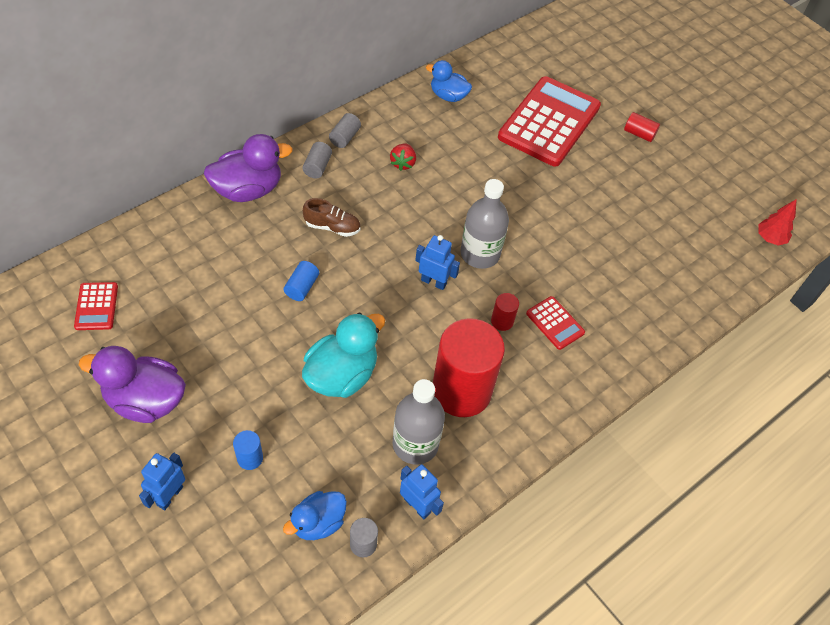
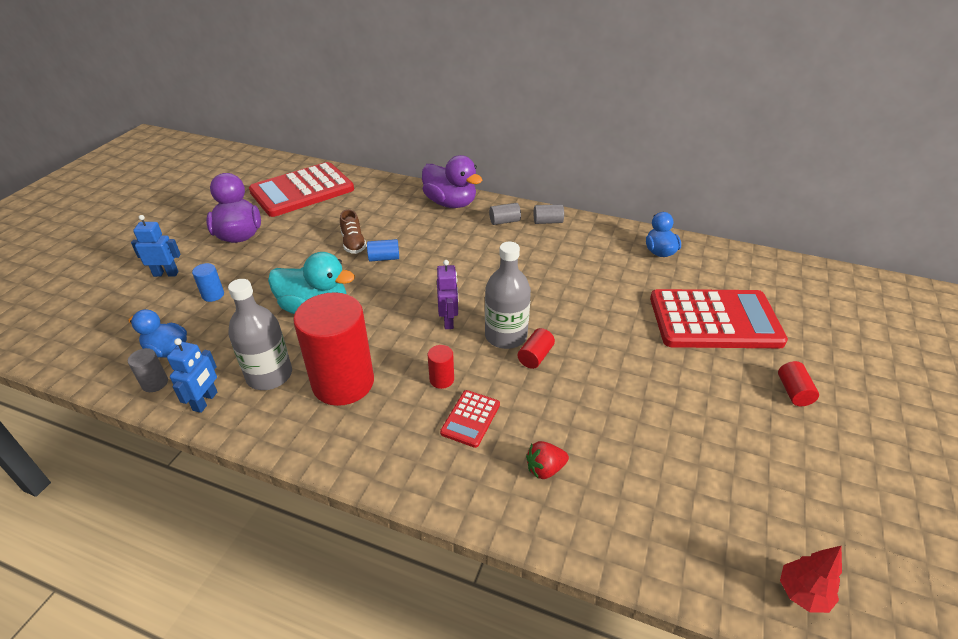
camera: 65 degrees right, 15 degrees down
red calculator [74,282,118,330] -> red calculator [249,162,354,217], size x2.26
brown shoe [303,198,360,237] -> brown shoe moved to [340,209,367,254]
red strawberry [390,143,416,171] -> red strawberry moved to [526,441,569,479]
blue robot [415,235,460,290] -> purple robot [437,260,458,329]
none -> red cylinder [518,328,555,369]

